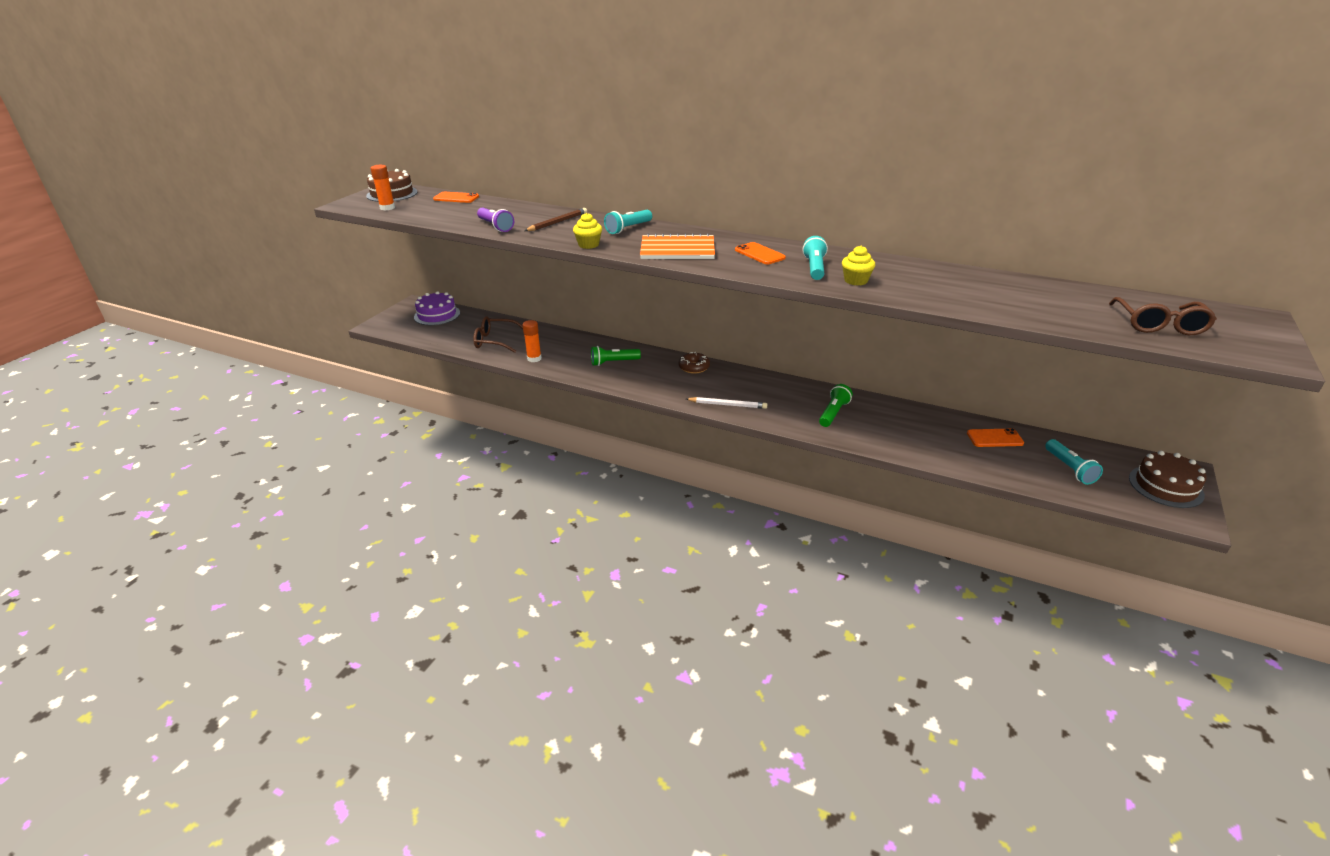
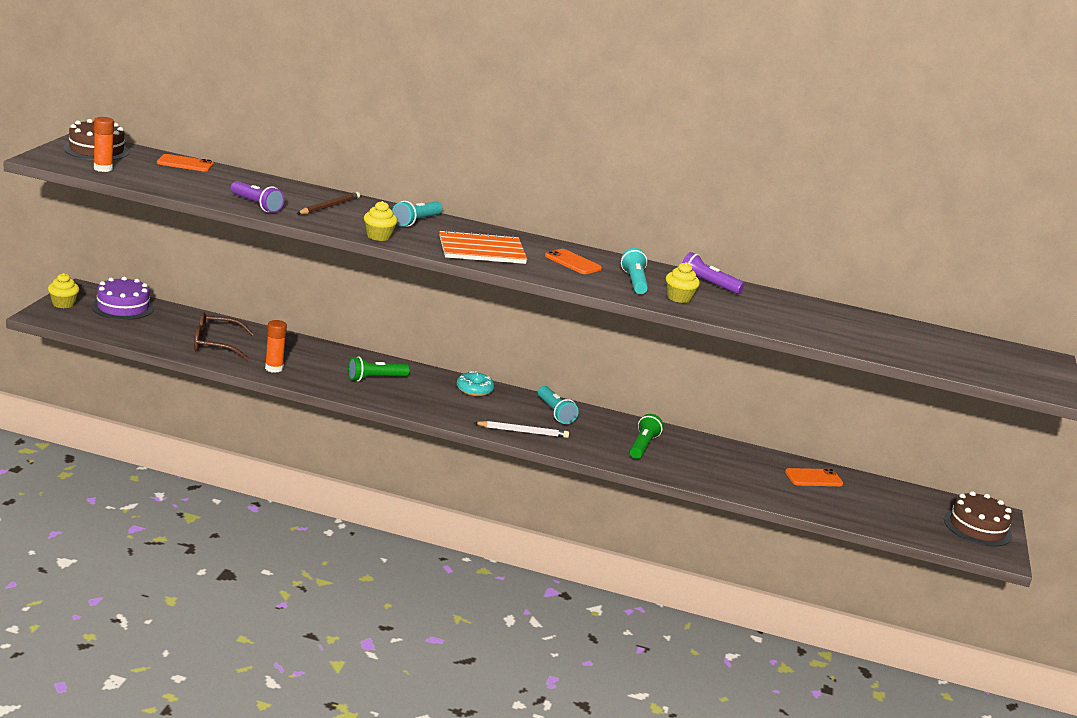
camera: 15 degrees left, 10 degrees down
brown donut [679,352,710,374] -> turquoise donut [456,371,494,396]
turquoise flashlight [1045,439,1103,485] -> turquoise flashlight moved to [538,386,579,424]
brown glasses [1109,297,1217,335] -> none
none -> yellow cupcake [48,273,79,308]
none -> purple flashlight [682,252,745,294]

